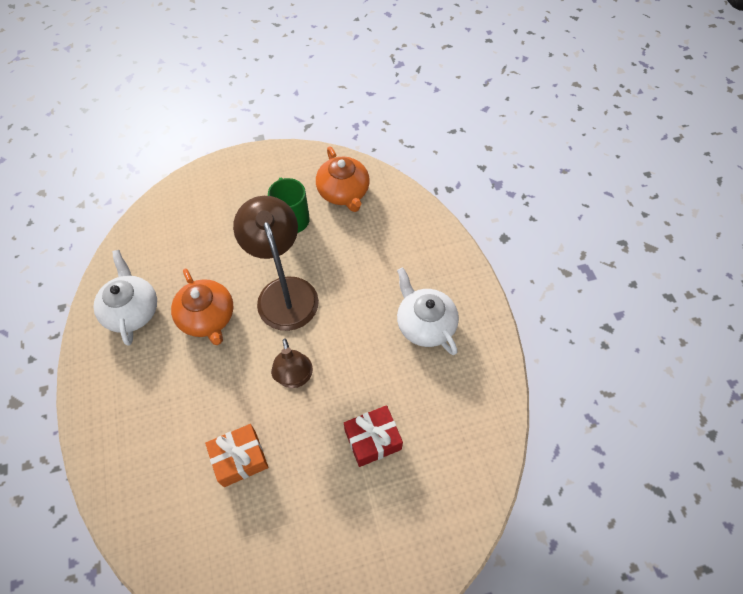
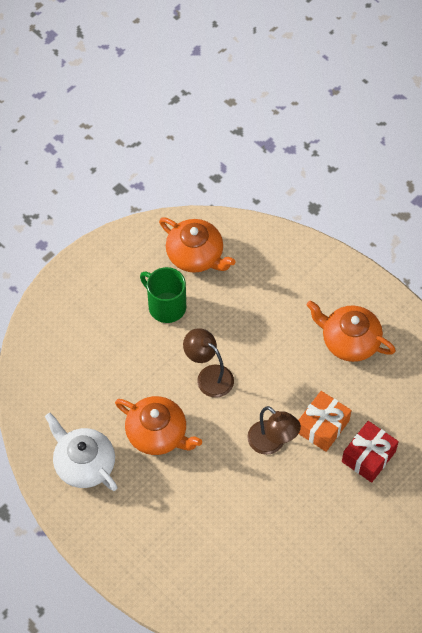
camera: 30 degrees left, 0 degrees up
orange gift [205,424,269,487] -> orange gift moved to [299,391,351,452]
brown lamp [233,196,319,331] -> brown lamp [183,328,234,398], size x0.59
white teapot [397,267,459,355] -> orange teapot [306,300,396,362]

